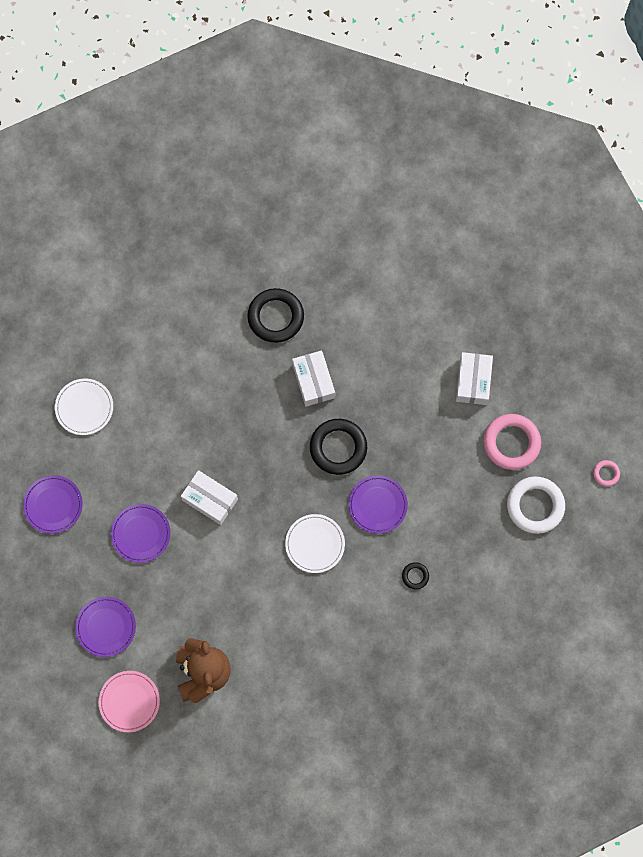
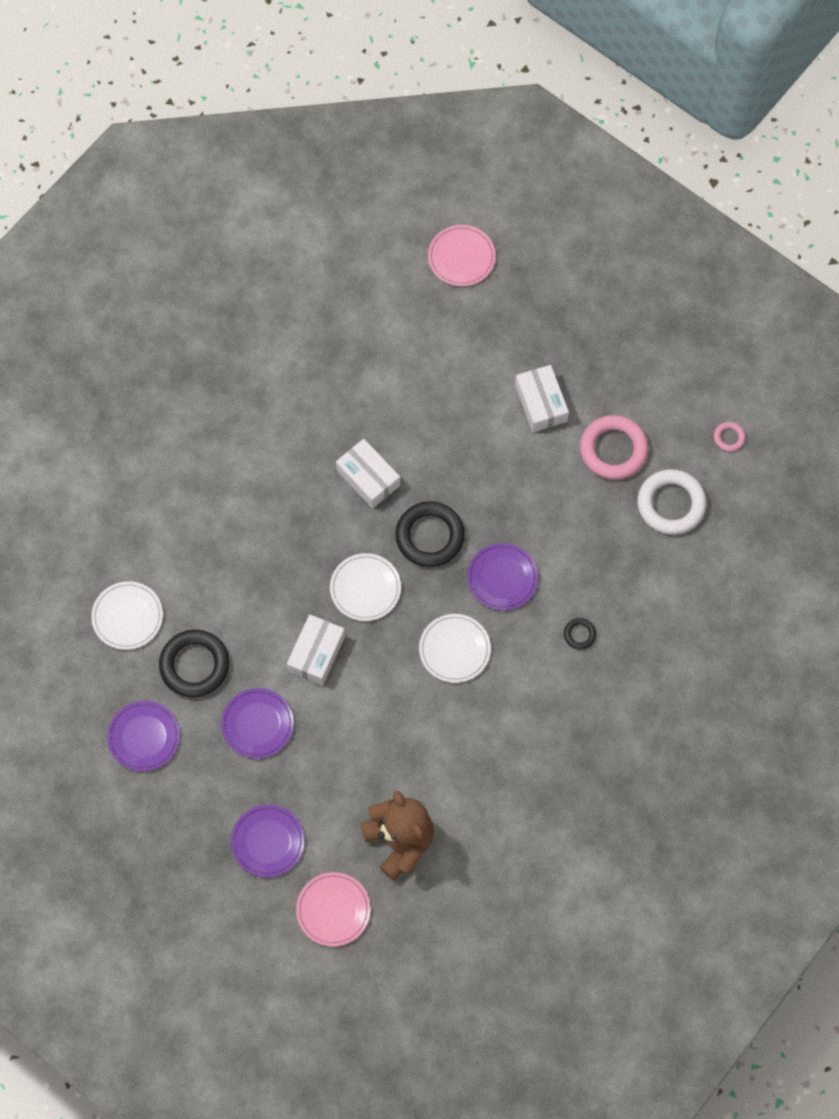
camera: 25 degrees left, 5 degrees down
white box [181,470,238,525] -> white box turned 75 degrees counterclockwise [287,614,345,685]
black ring [247,288,304,343] -> black ring moved to [159,630,230,698]
none -> white plate [330,553,401,621]
none -> pink plate [428,225,496,286]

